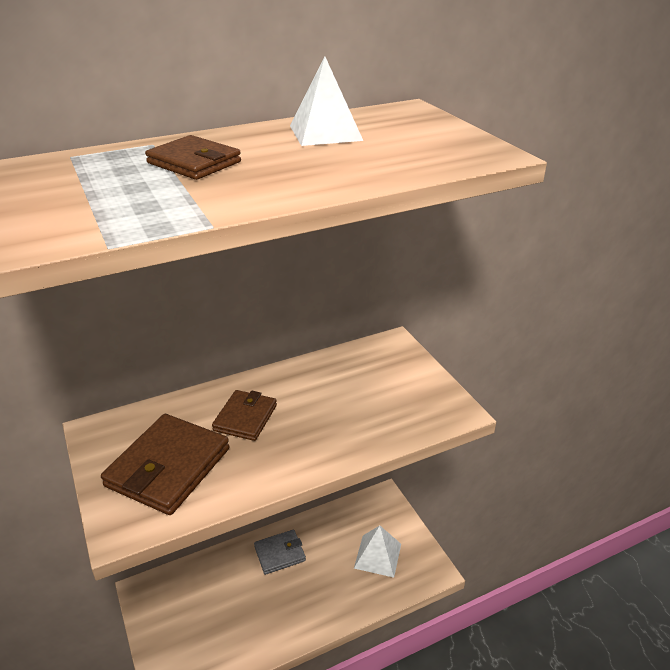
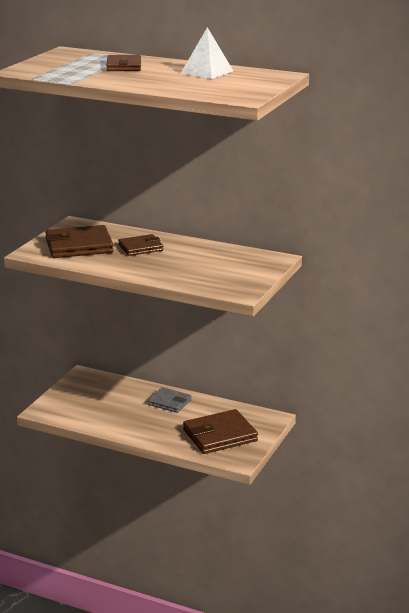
camera: 50 degrees right, 10 degrees down
white pyramid [354,526,401,578] -> brown wallet [183,409,258,454]

